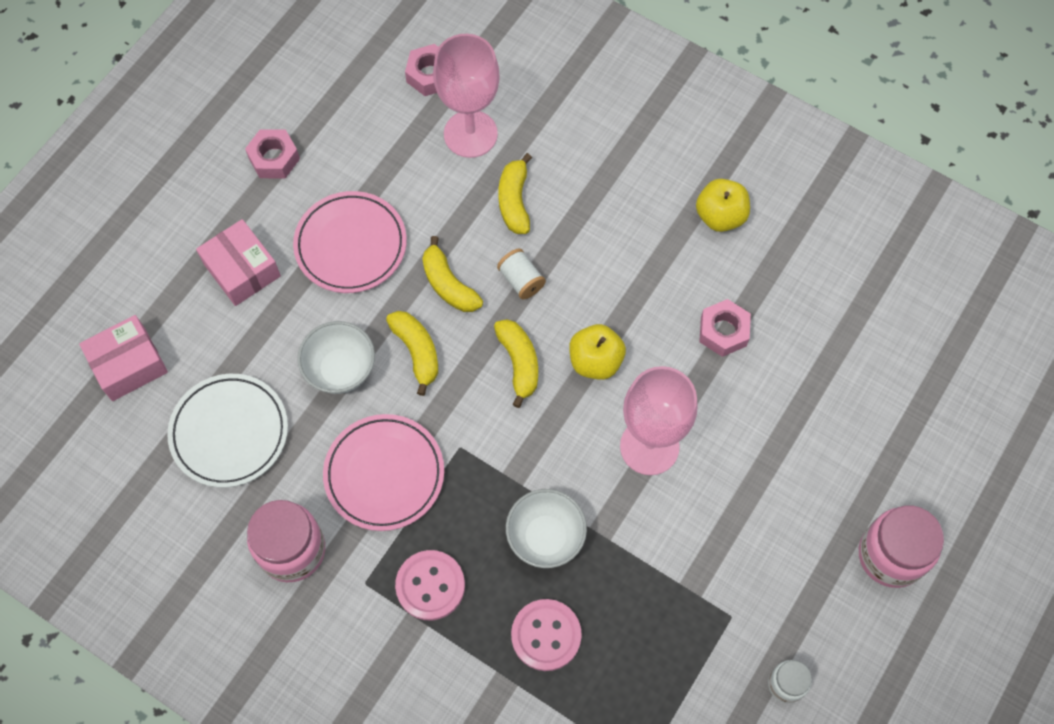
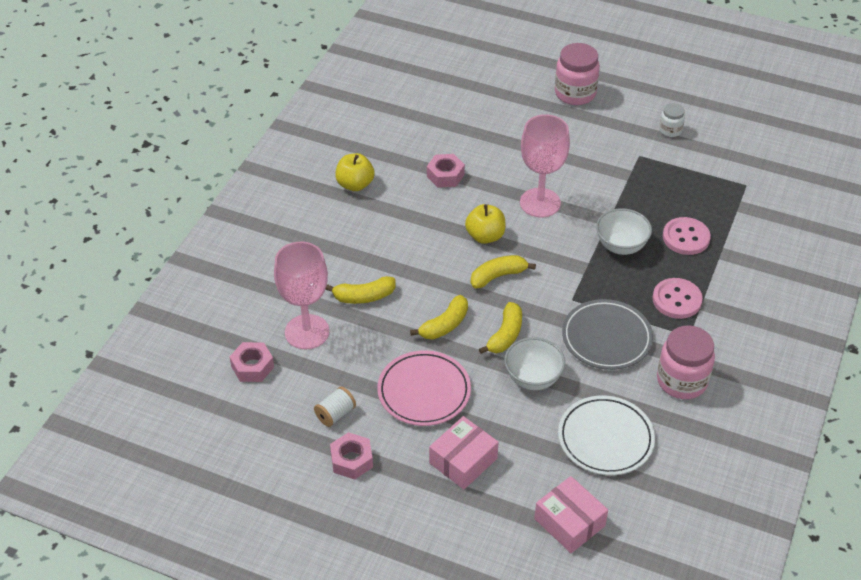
camera: 100 degrees left, 20 degrees down
pink plate [323,414,444,531] -> grey plate [562,299,653,370]
yellow banana [386,311,438,396] -> yellow banana turned 150 degrees clockwise [479,302,522,354]
white spool [497,248,546,299] -> white spool moved to [314,387,356,427]

